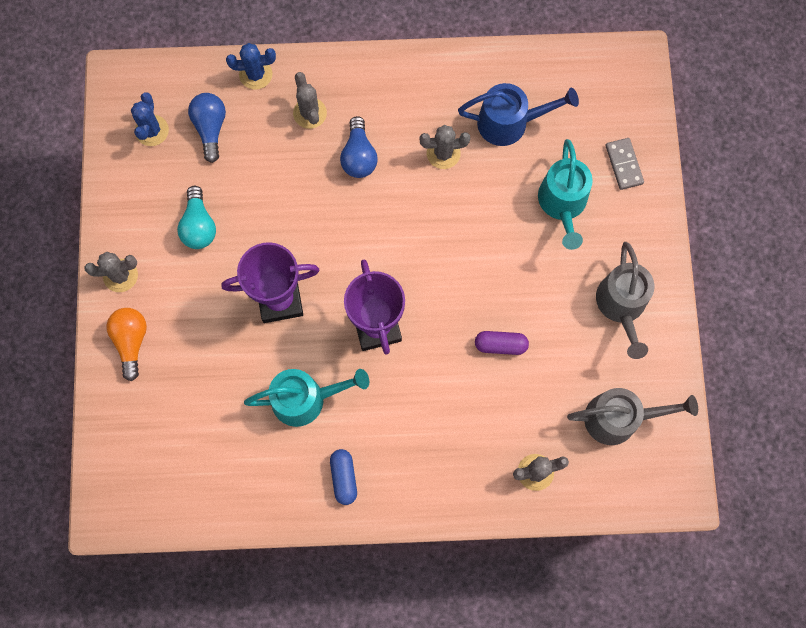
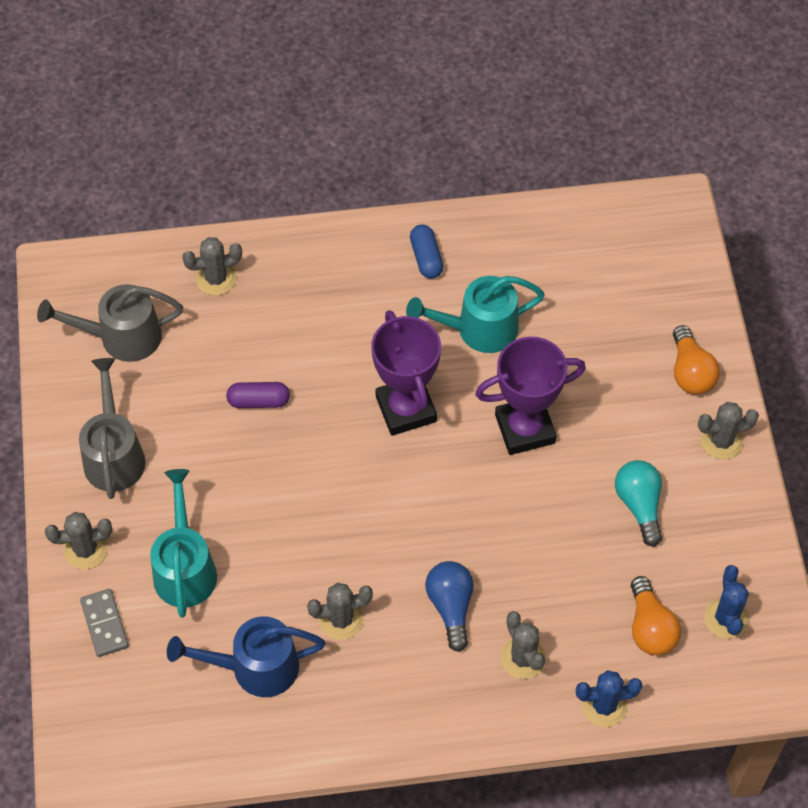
camera: 175 degrees right, 15 degrees down
blue light bulb [188,93,226,163] -> orange light bulb [631,576,681,655]
none -> grey cactus [45,512,112,569]

